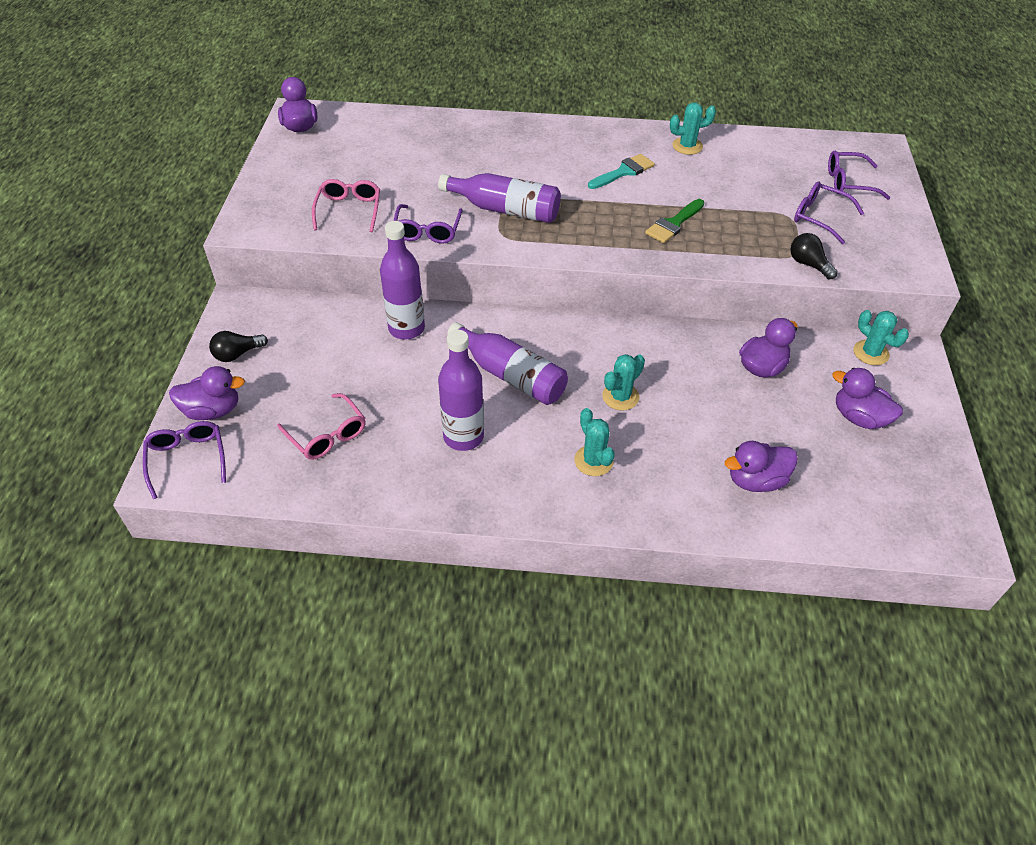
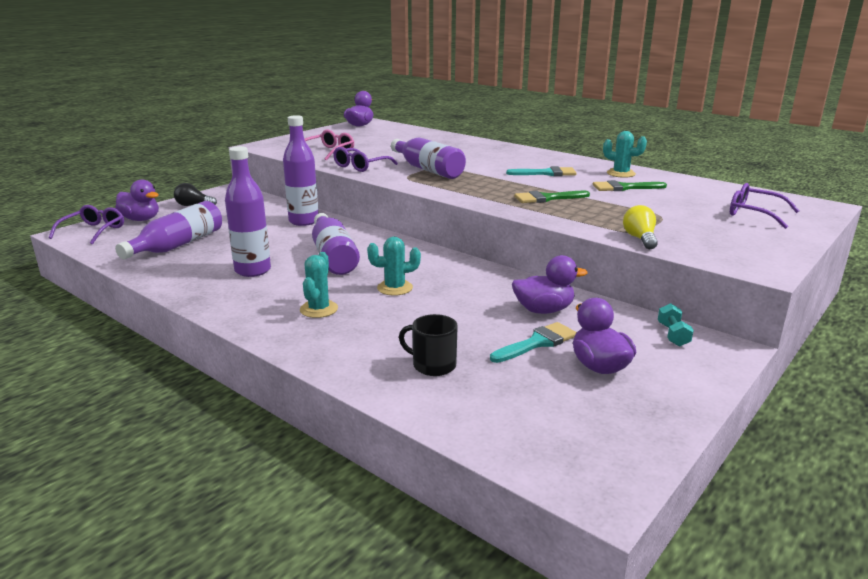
camera: 35 degrees right, 25 degrees down
pink glasses [277,393,366,460] -> purple bottle [115,201,222,259]
purple duck [725,441,798,492] -> black mug [399,314,458,376]
black light bulb [790,233,838,279] -> yellow light bulb [623,205,658,249]
purple glasses [794,181,864,244] -> none
turquoise cactus [853,310,909,365] -> turquoise dumbbell [658,303,694,347]
none -> turquoise brush [490,322,577,363]
none -> green brush [593,180,667,191]

